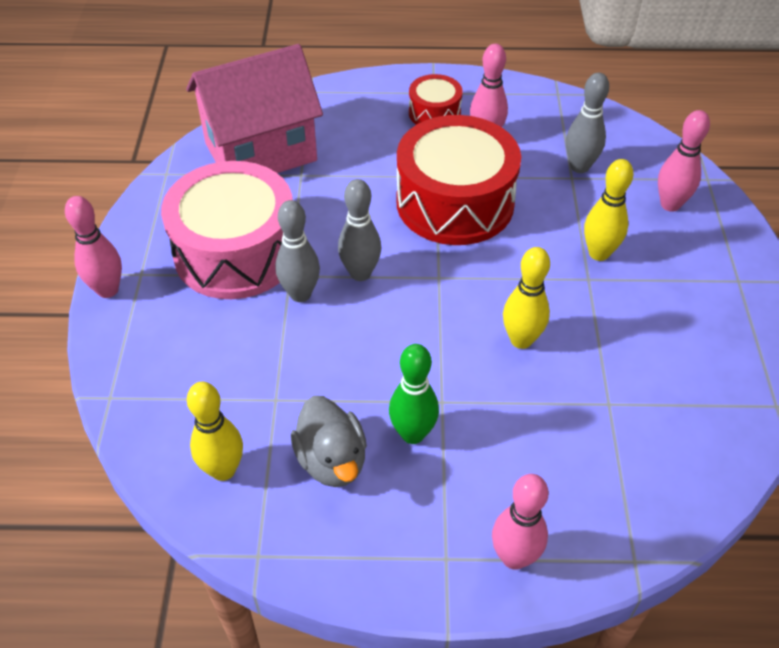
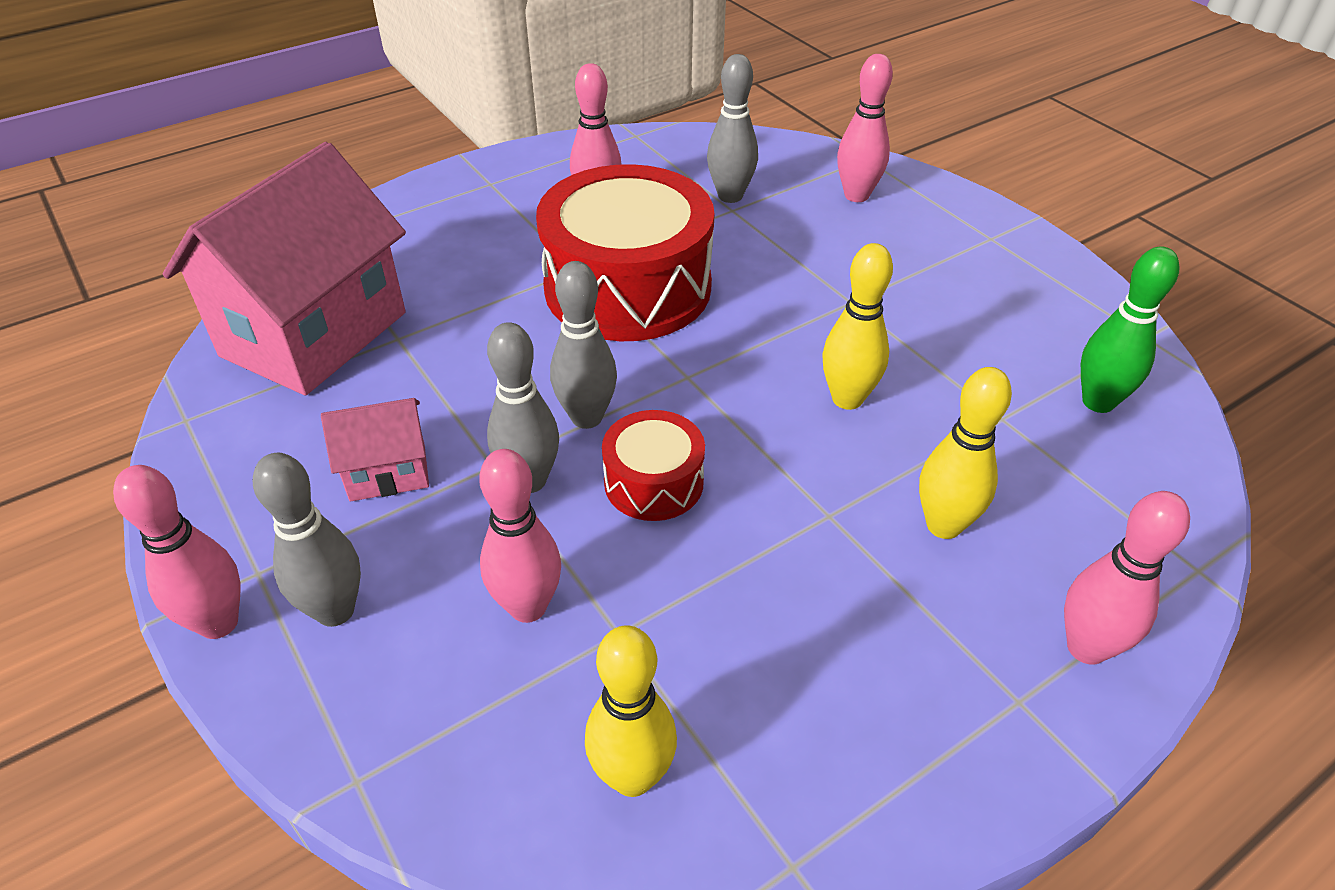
camera: 35 degrees left, 5 degrees down
pink drum [161,161,293,299] -> pink house [321,398,429,502]
grey duck [291,396,367,487] -> none
green bowling pin [389,344,439,444] -> green bowling pin moved to [1081,246,1180,413]
red drum [409,74,463,125] -> red drum moved to [602,410,705,521]
yellow bowling pin [584,159,633,261] -> yellow bowling pin moved to [919,367,1012,539]
none -> grey bowling pin [253,452,361,627]
none -> pink bowling pin [479,449,561,623]

